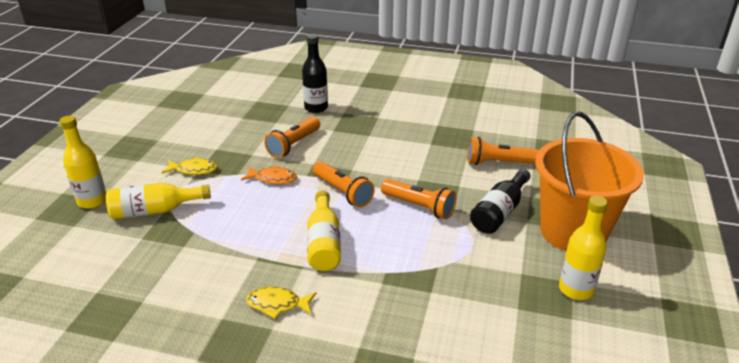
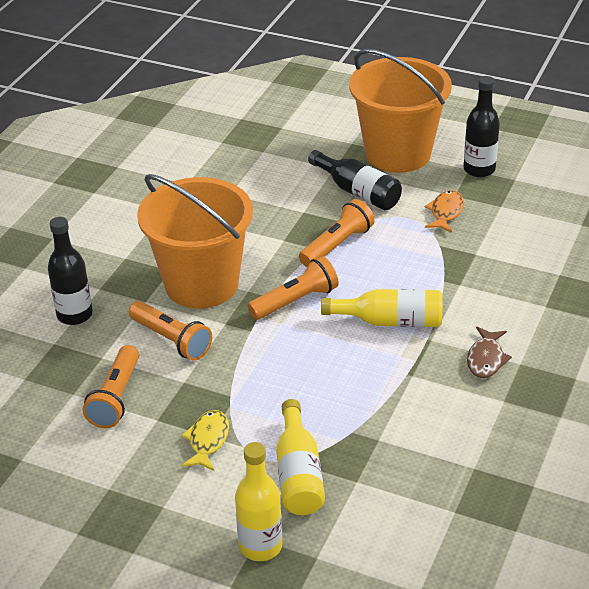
camera: 80 degrees left, 5 degrees up
orange fish [241,165,297,184] -> orange fish moved to [425,190,464,233]
yellow fish [246,287,316,319] -> brown fish [467,326,512,378]
orange flashlight [467,137,539,165] -> orange flashlight moved to [83,345,139,428]
yellow bottle [559,196,608,300] -> black bottle [464,76,500,177]
none -> orange bucket [137,174,253,308]

